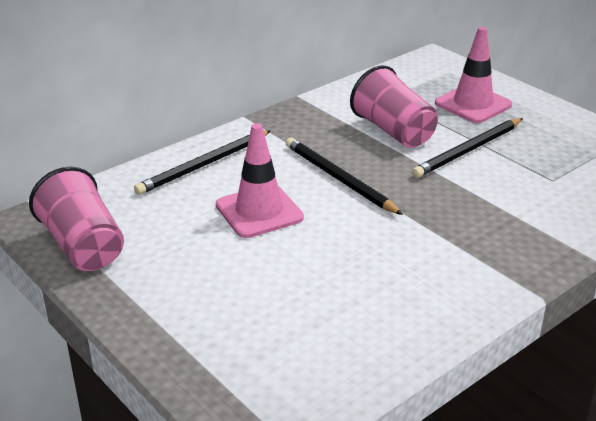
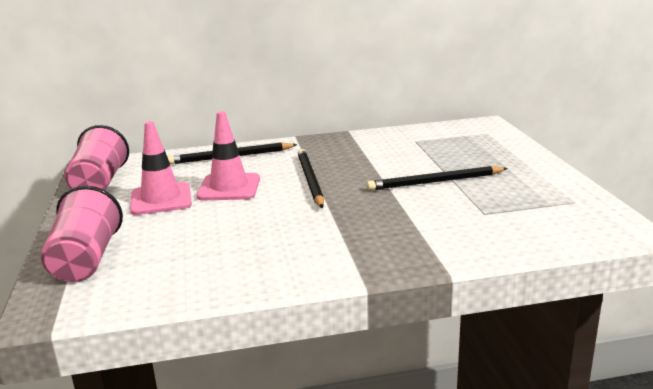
camera: 30 degrees right, 10 degrees down
pink cup [350,65,438,148] -> pink cup moved to [41,186,123,282]
pink traffic cone [435,27,512,123] -> pink traffic cone moved to [130,121,192,215]

